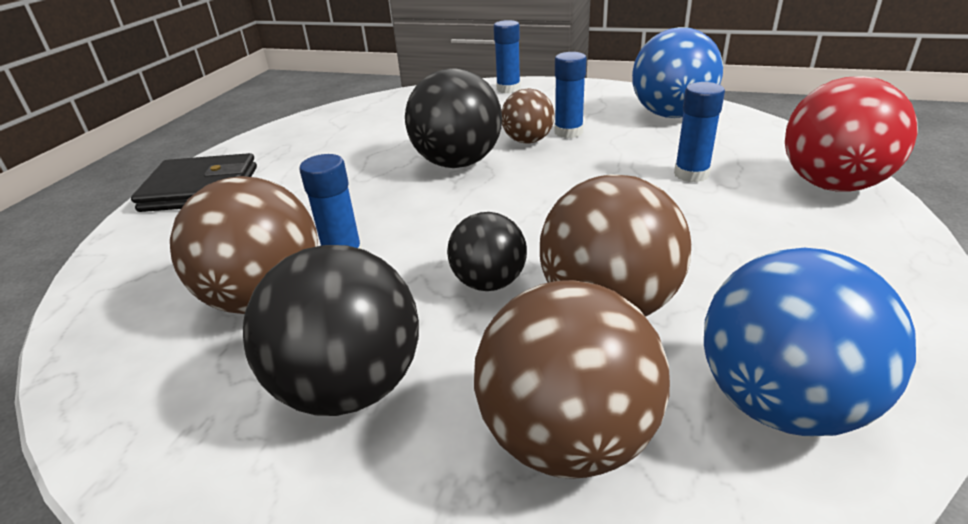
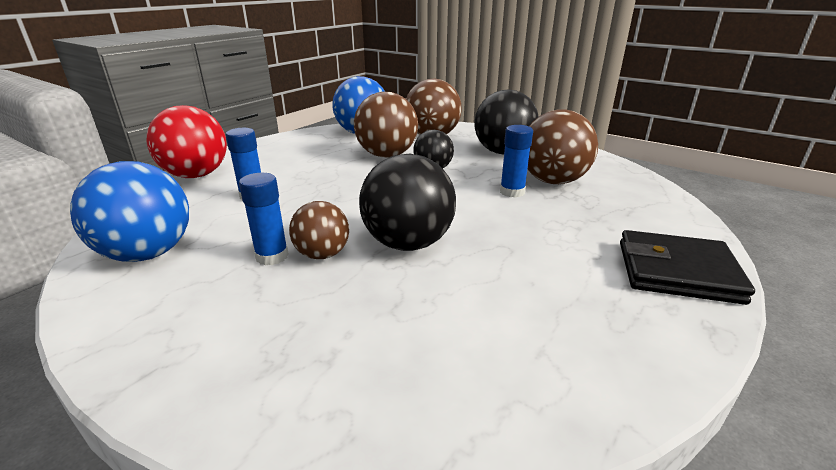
camera: 165 degrees left, 5 degrees down
blue glue stick [493,20,521,94] -> none

